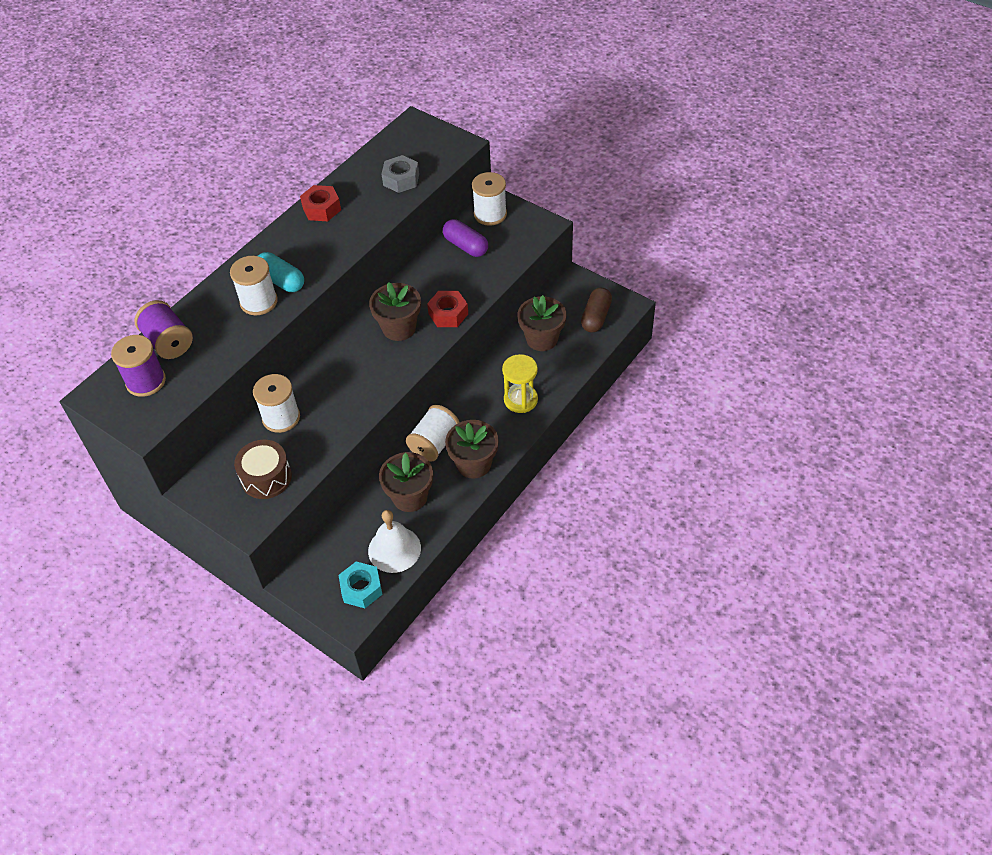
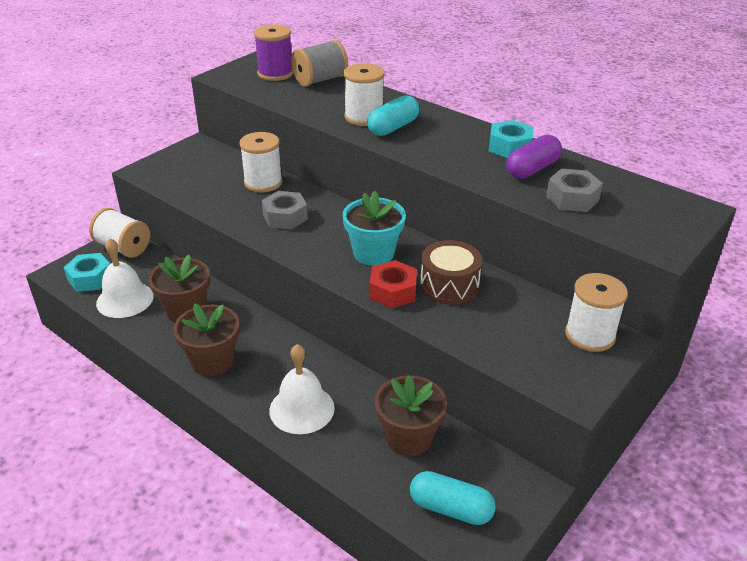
camera: 90 degrees right, 15 degrees down
purple spool [134,300,193,359] -> grey spool [291,40,348,87]
brown drum [234,440,292,499] -> brown drum moved to [420,240,482,305]
red nut [300,185,341,221] -> turquoise nut [489,120,533,158]
brown flower pot [369,282,421,341] -> turquoise flower pot [343,191,406,266]
white spool [406,405,460,462] -> white spool moved to [89,208,150,258]
purple capsule [443,219,488,257] -> purple capsule moved to [506,135,562,179]
yellow hourglass [502,354,538,413] -> white bell [269,344,335,434]
brown capsule [581,288,612,332] -> turquoise capsule [410,471,496,525]
none -> grey nut [262,191,308,230]

